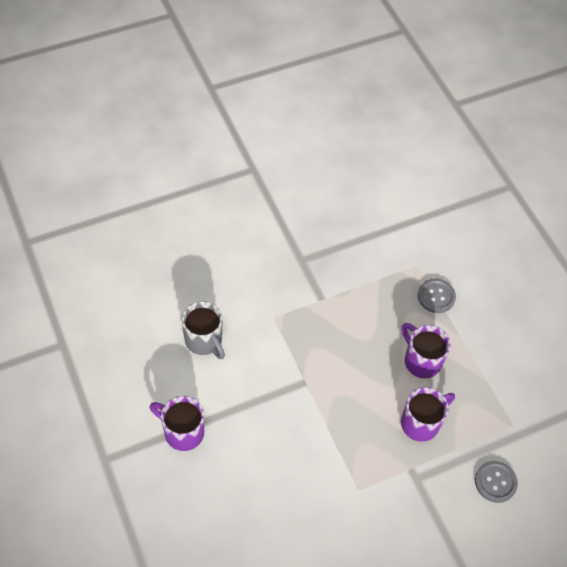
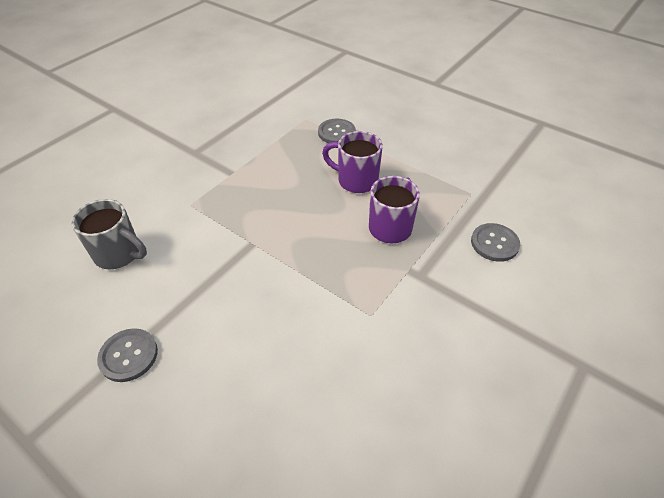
camera: 25 degrees left, 10 degrees down
purple mug [149,396,204,451] -> grey button [97,328,158,382]

